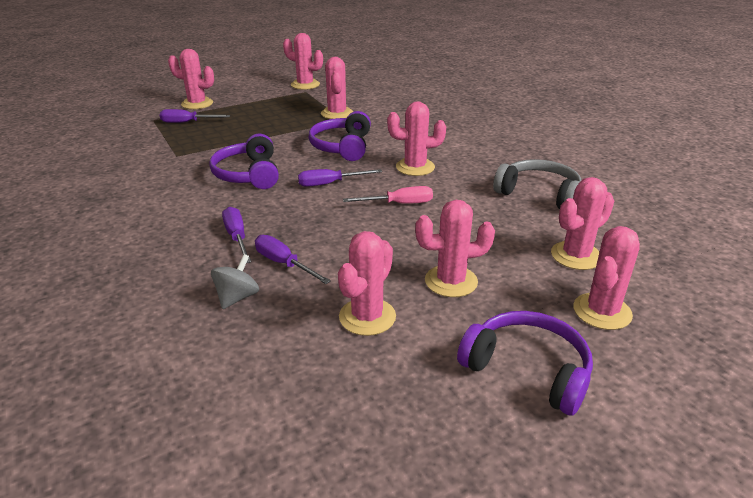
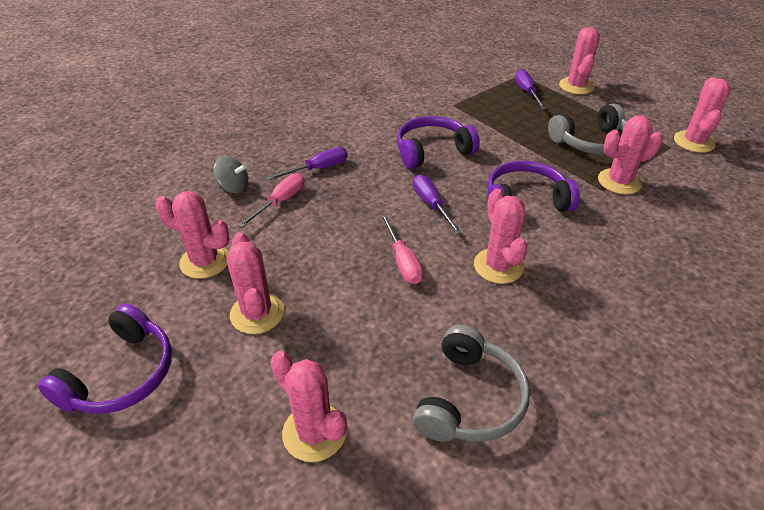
camera: 80 degrees right, 10 degrees up
purple screwdriver [255,235,331,284] -> pink screwdriver [238,173,305,228]
pink cactus [573,226,640,330] -> none
none -> grey headphones [548,103,627,154]

